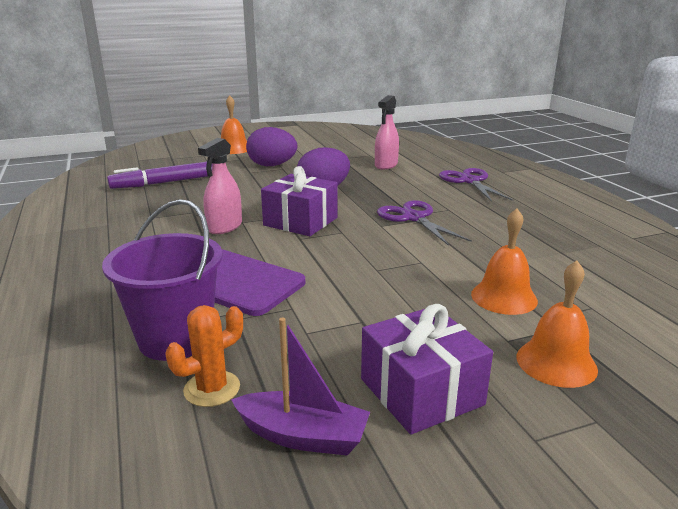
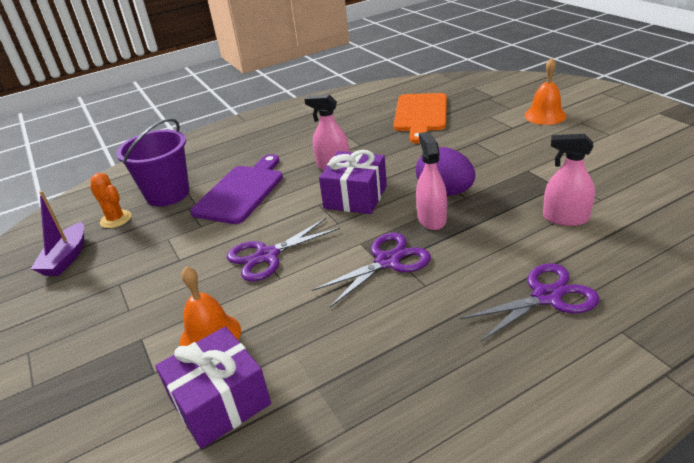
camera: 85 degrees right, 10 degrees up
purple marker [107,162,212,189] -> orange cutting board [394,93,447,144]
purple egg [246,127,297,166] -> none
purple gift [361,304,493,435] -> purple gift moved to [155,326,271,449]
orange bell [517,261,598,388] -> none
none -> purple scissors [227,218,340,281]
none -> pink spray bottle [416,132,447,230]

